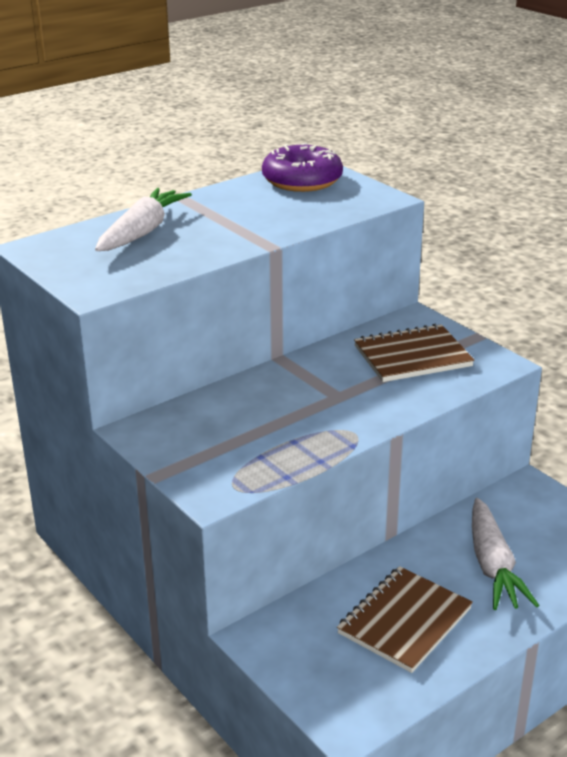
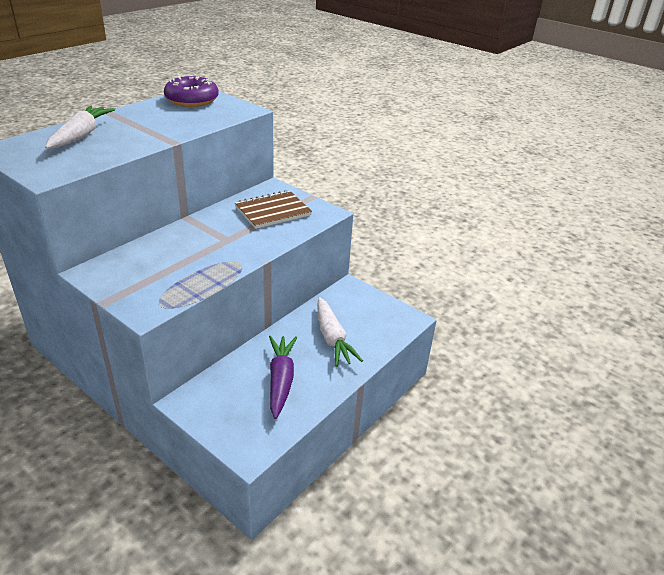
camera: 15 degrees left, 5 degrees up
brown notebook [337,566,473,673] -> purple carrot [269,336,297,419]

